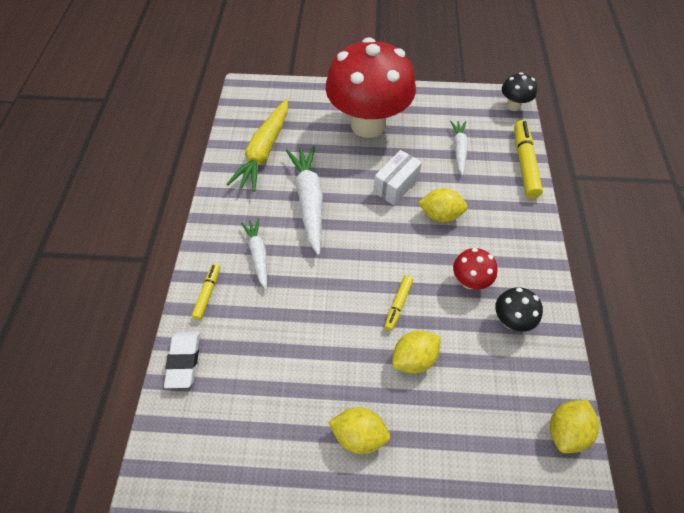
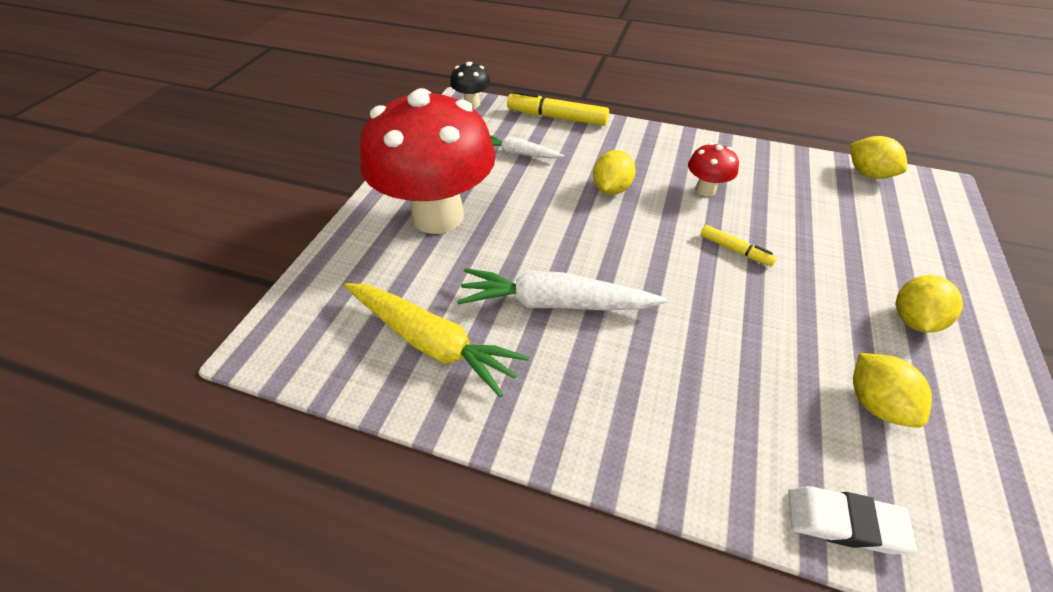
camera: 75 degrees left, 10 degrees down
yellow marker [192,263,220,320] -> none
white carrot [241,219,267,290] -> none
white box [373,150,422,205] -> none
yellow lemon [392,330,441,374] -> yellow lemon moved to [853,353,932,428]
black mushroom [495,287,543,332] -> none

